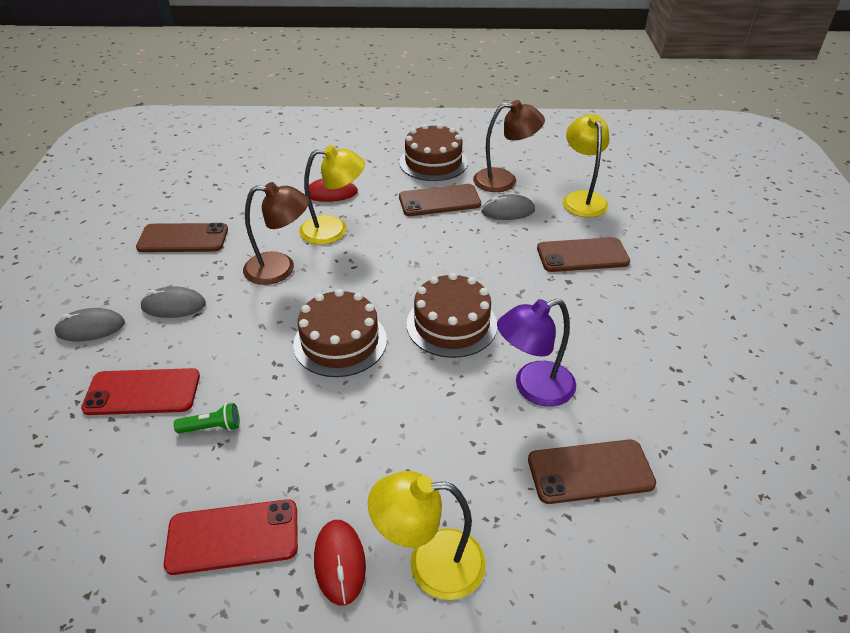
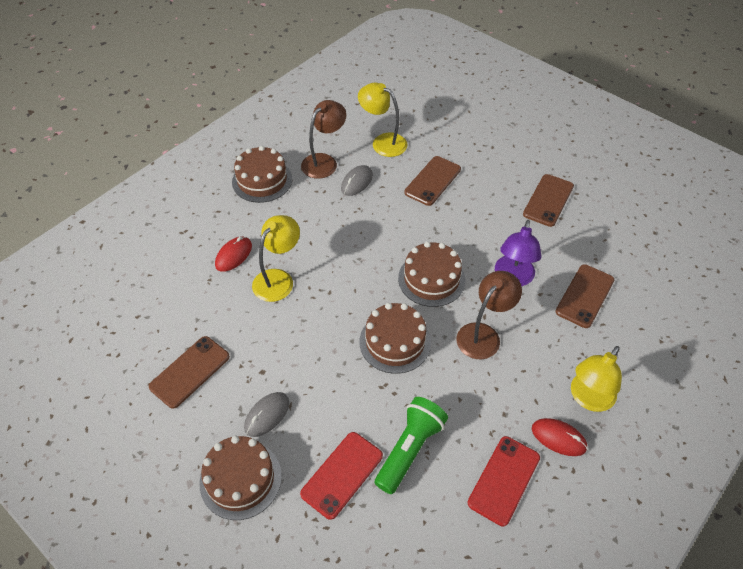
camera: 50 degrees left, 10 degrees up
grey mouse [54,308,125,342] -> brown cake [199,436,282,520]
green flashlight [174,403,239,433] -> green flashlight [374,397,448,494], size x2.06
brown lamp [243,182,309,285] -> brown lamp moved to [456,271,522,359]
brown phone [399,184,481,216] -> brown phone moved to [523,174,574,227]

